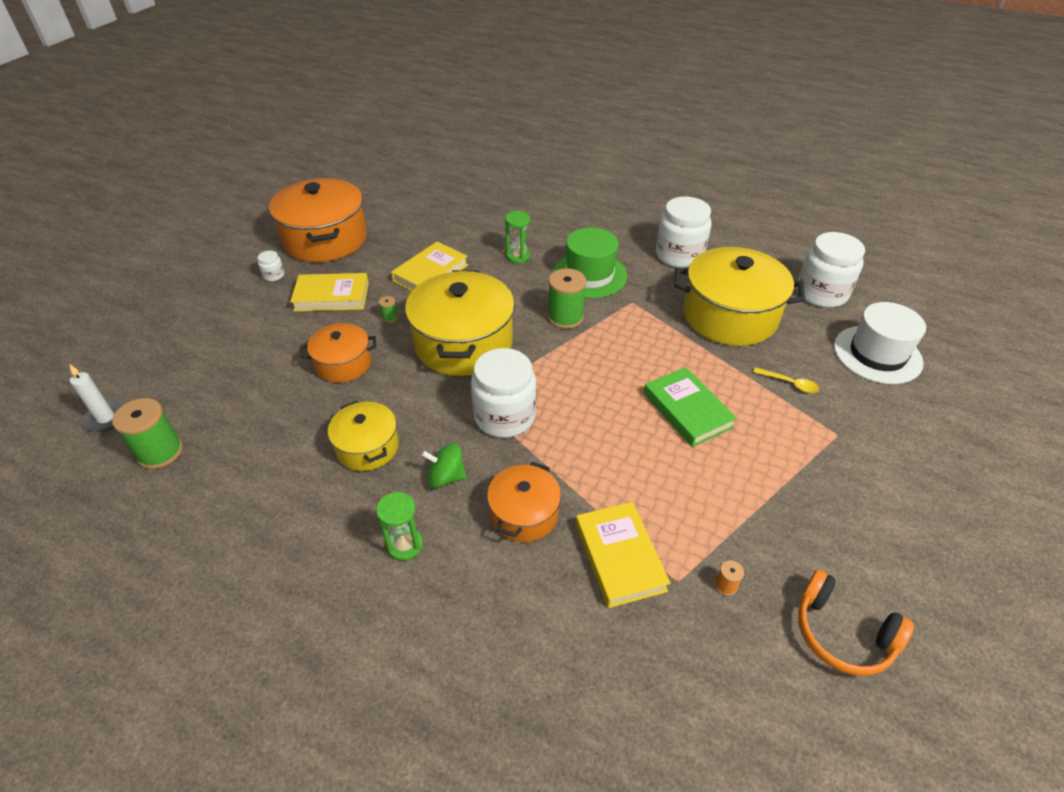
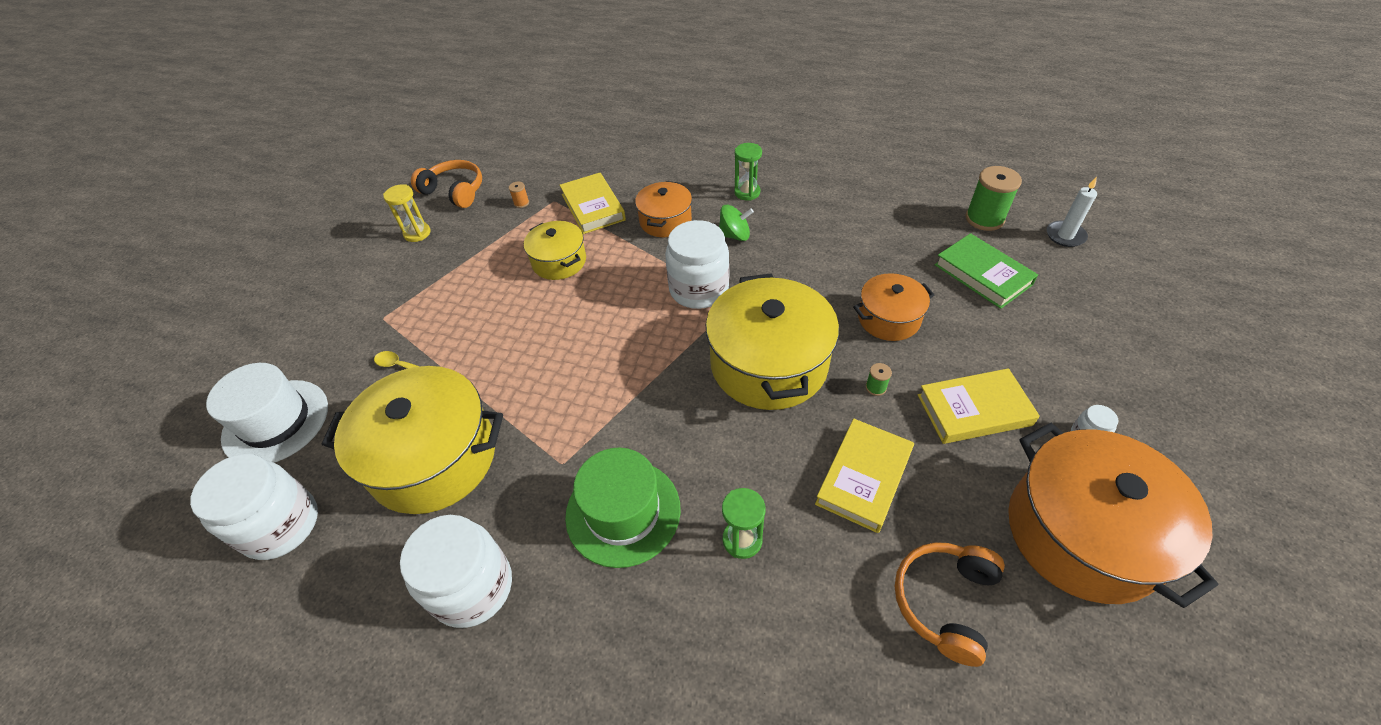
camera: 175 degrees right, 5 degrees up
yellow pot [328,401,399,471] -> yellow pot moved to [524,221,586,280]
green spool [548,268,586,329] -> none
green book [644,367,737,447] -> green book moved to [935,233,1038,309]
none -> yellow hourglass [383,184,430,242]
none -> orange headphones [894,542,1005,667]

